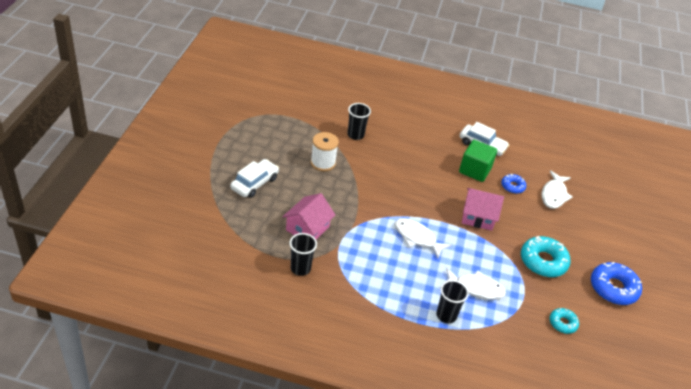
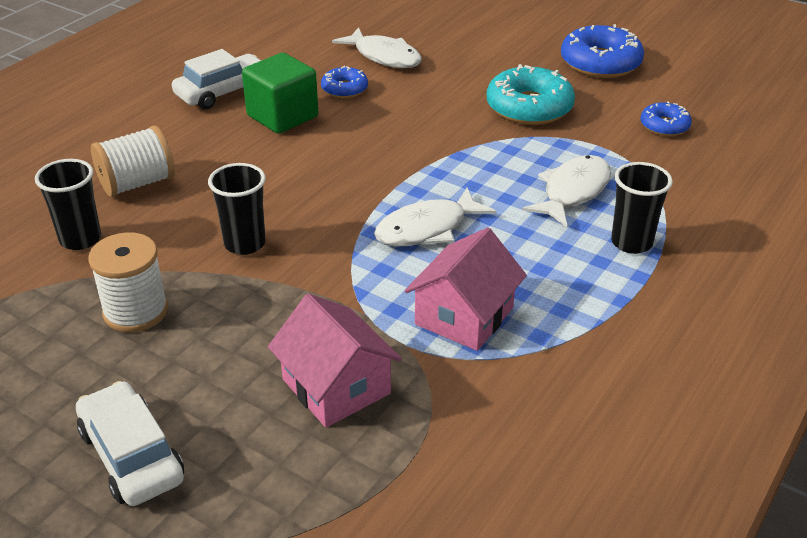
camera: 65 degrees left, 5 degrees down
black cup [289,233,317,276] -> black cup moved to [208,163,266,255]
pink house [462,188,504,231] -> pink house moved to [405,227,527,351]
turquoise donut [550,308,579,334] -> blue donut [640,101,692,136]
none -> white spool [91,125,175,197]

